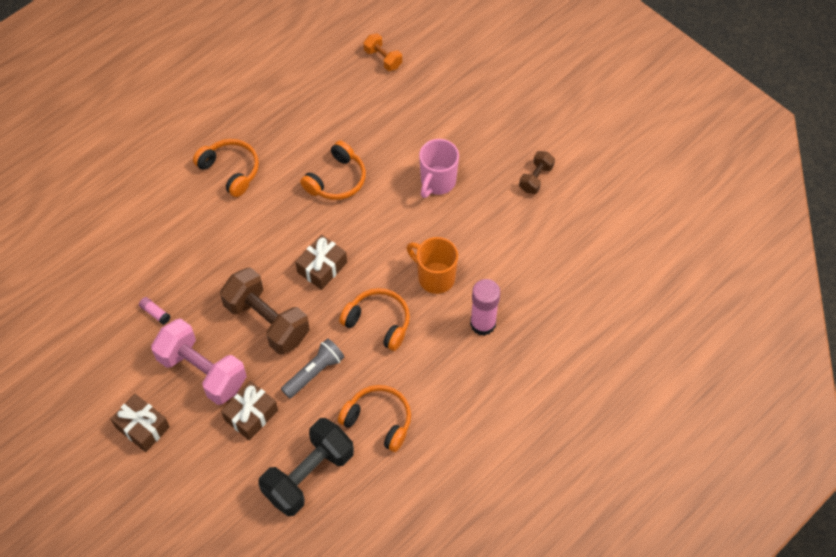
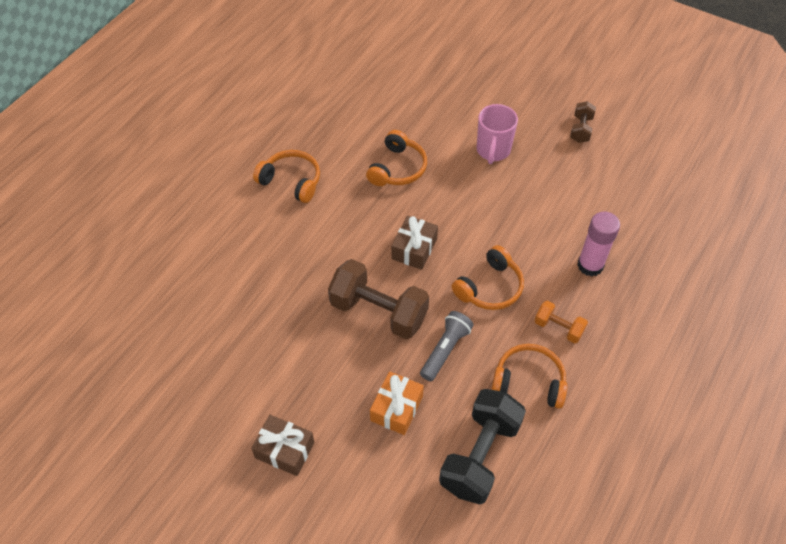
camera: 15 degrees left, 5 degrees down
pink glue stick [139,297,171,325] -> none
pink dumbbell [151,318,247,405] -> none
brown gift [221,381,278,441] -> orange gift [370,371,424,435]
orange headphones [339,288,410,351] -> orange headphones turned 120 degrees clockwise [452,245,524,310]
orange dumbbell [364,33,402,71] -> orange dumbbell moved to [535,300,588,343]
orange mug [406,237,458,294] -> none

